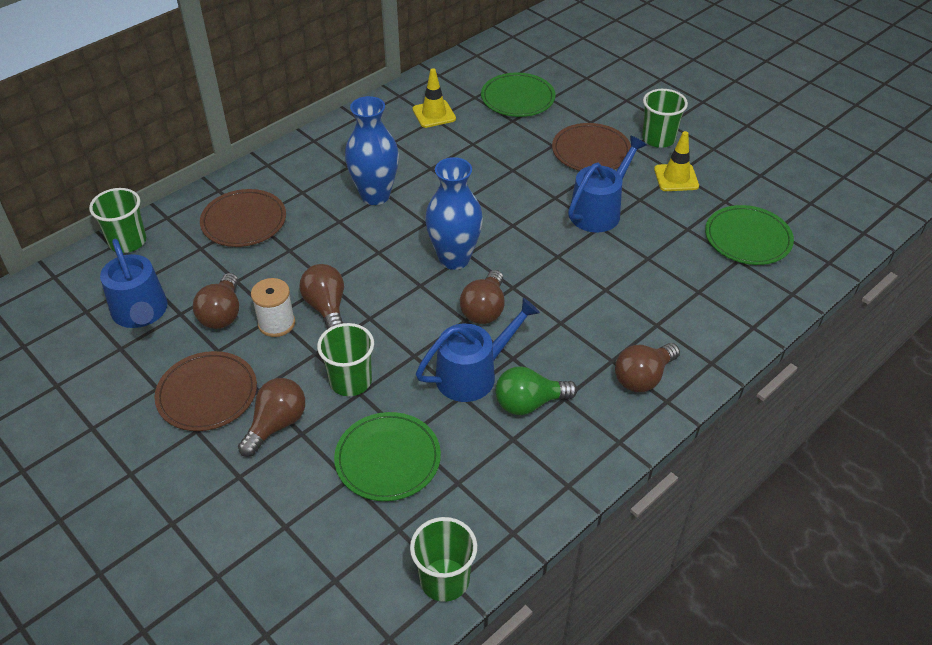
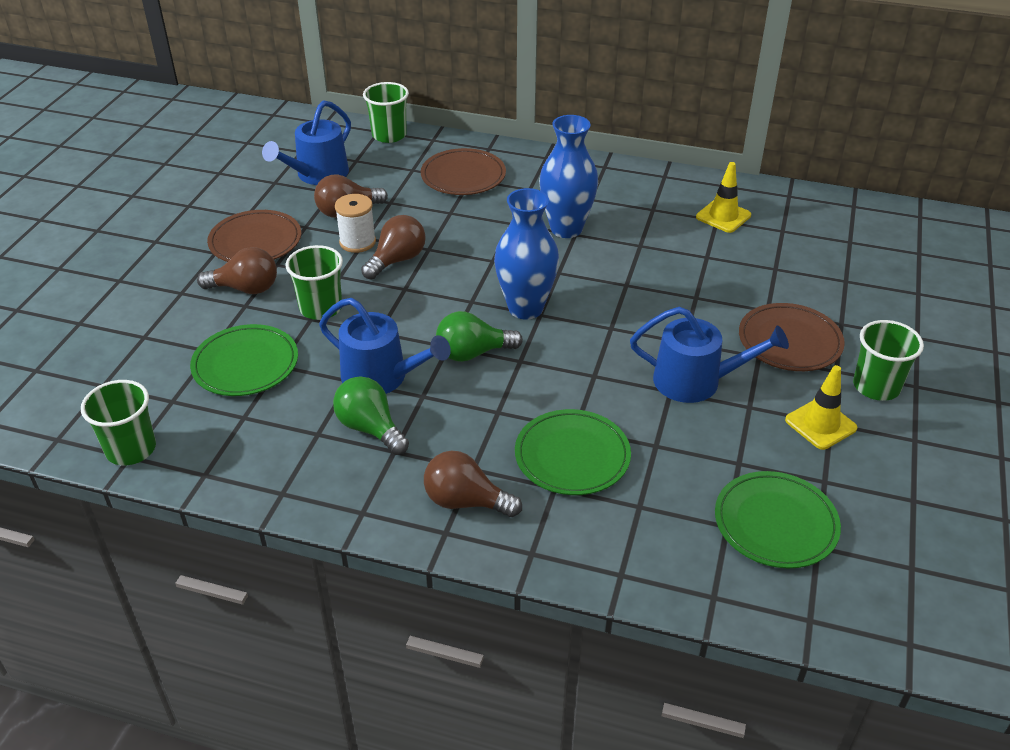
camera: 60 degrees right, 5 degrees down
brown light bulb [460,270,505,324] -> green light bulb [436,311,523,362]
green plate [481,73,555,117] -> green plate moved to [515,409,631,495]

